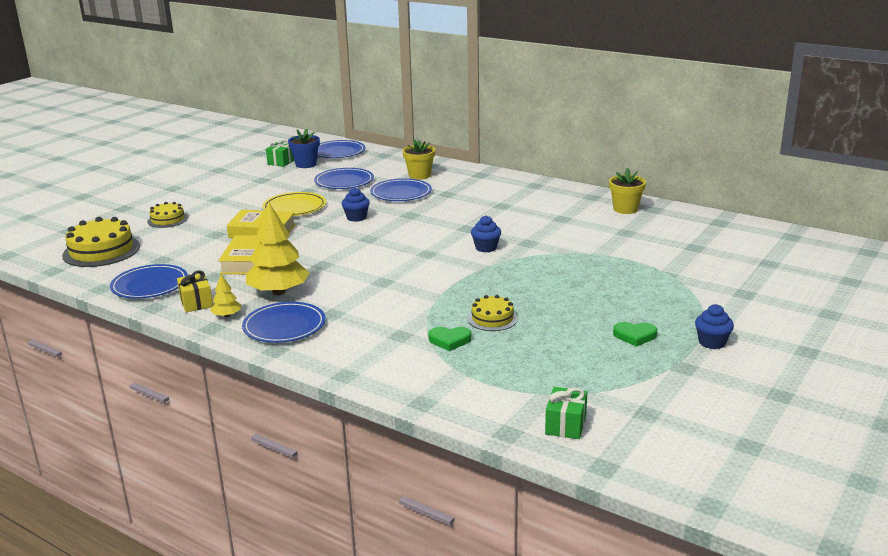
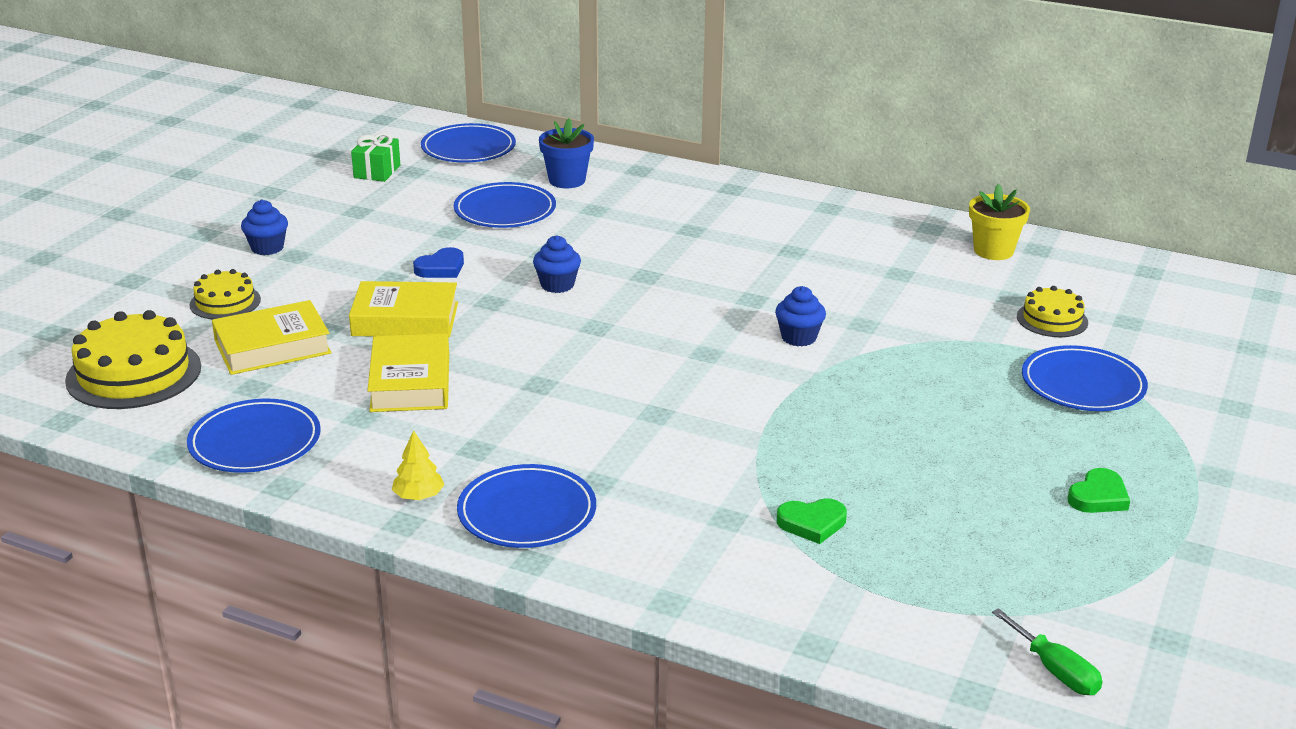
camera: 10 degrees left, 5 degrees up
yellow gift [177,270,213,313] -> none
yellow tree [246,201,310,295] -> none
yellow plate [262,192,326,216] -> blue heart [413,247,464,278]
blue flower pot [288,128,320,168] -> blue flower pot moved to [539,118,594,188]
blue plate [370,178,432,201] -> blue plate moved to [1022,345,1148,411]
yellow flower pot [402,139,435,180] -> none
yellow cake [468,295,518,331] -> yellow cake moved to [1017,286,1088,337]
green gift [545,387,587,439] -> green screwdriver [992,608,1102,695]
green heart [613,322,657,347] -> green heart turned 45 degrees counterclockwise [1067,468,1130,513]
blue cupcake [695,304,734,349] -> blue cupcake moved to [241,200,288,255]
none -> yellow book [212,300,332,375]

